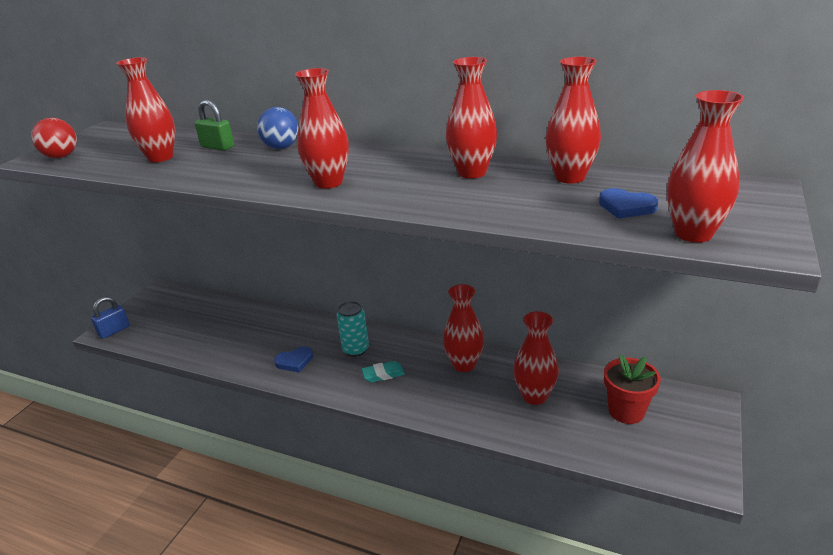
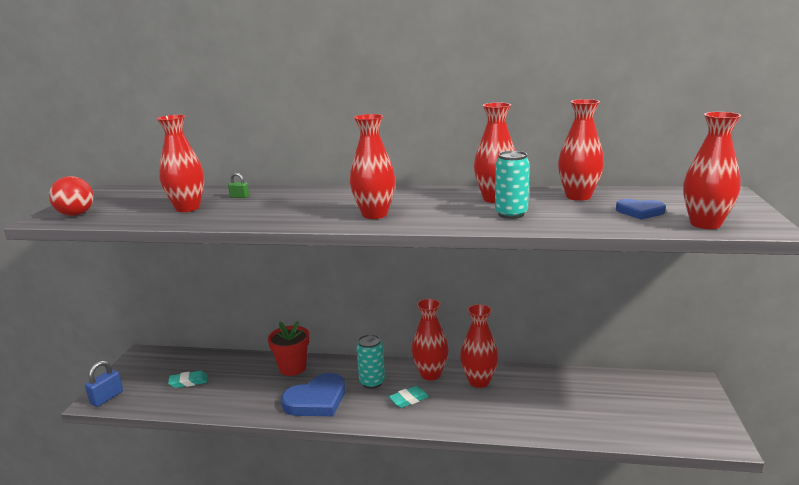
camera: 15 degrees left, 10 degrees down
green padlock [195,100,234,151] -> green padlock [228,173,249,198], size x0.56
blue ball [257,107,299,149] -> none
blue heart [274,346,313,372] -> blue heart [281,373,345,416], size x1.78
red vase [513,311,559,405] -> red vase moved to [412,299,449,380]
red flower pot [604,354,661,424] -> red flower pot moved to [268,321,309,376]
none -> turquoise eraser [168,371,208,388]
none -> turquoise can [495,151,530,219]

